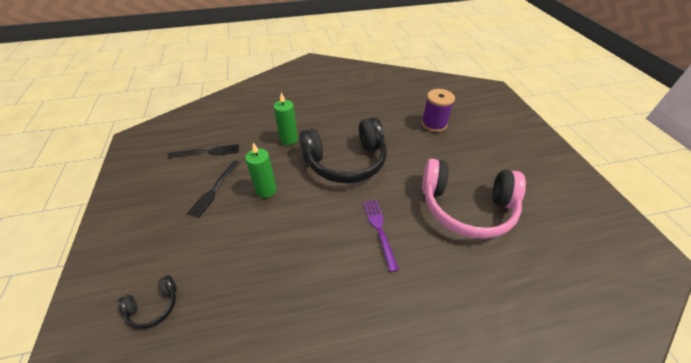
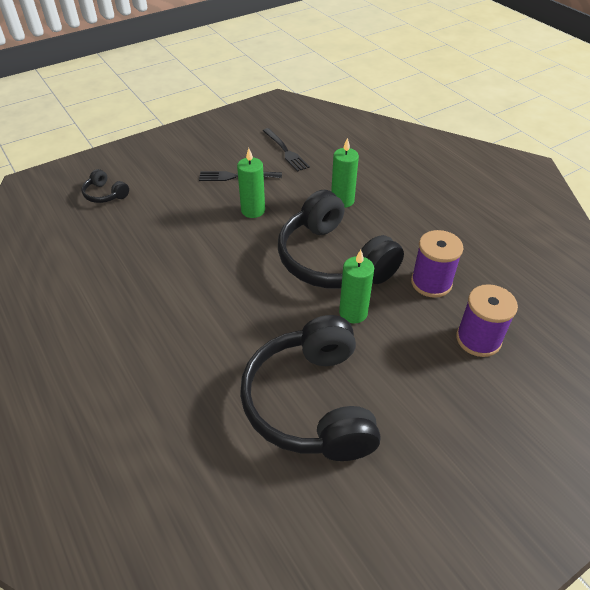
camera: 70 degrees right, 0 degrees up
purple fork [363,200,399,272] -> none
pink headphones [422,159,526,239] -> black headphones [240,315,380,461]
none -> green candle [339,250,374,323]
none -> purple spool [411,230,463,298]

